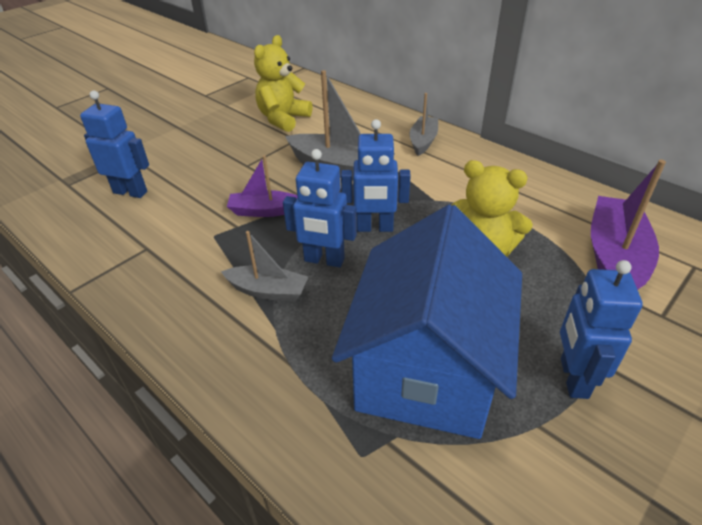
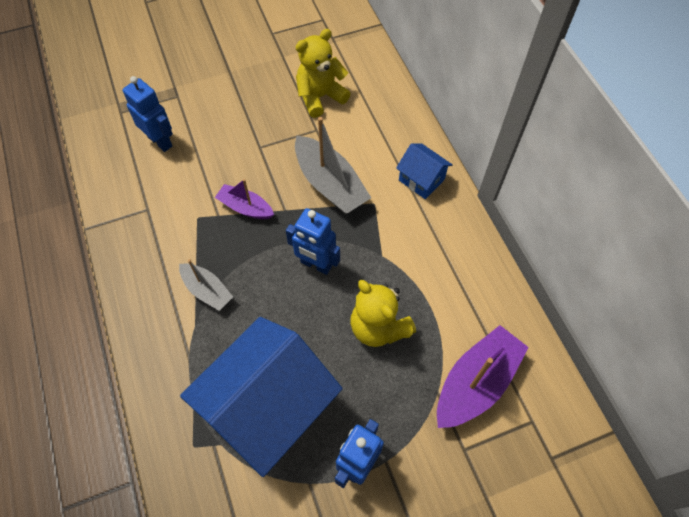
camera: 25 degrees right, 20 degrees up
blue robot [283,149,357,267] -> none
grey boat [410,93,438,156] -> blue house [396,143,453,199]

